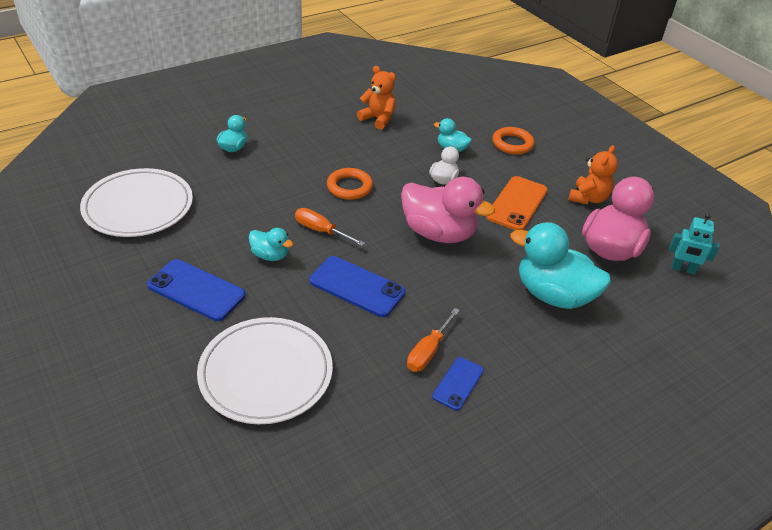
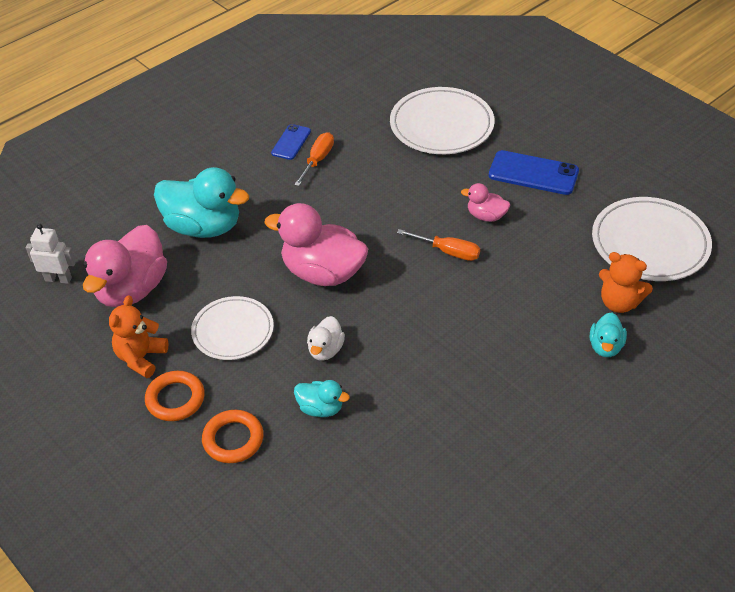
camera: 175 degrees right, 5 degrees up
turquoise duck [249,228,293,261] -> pink duck [461,183,510,222]
blue phone [309,256,406,317] -> none
orange ring [327,168,373,200] -> orange ring moved to [145,371,205,421]
orange teddy bear [357,66,396,130] -> orange teddy bear moved to [599,252,653,313]
orange phone [486,176,548,230] -> white plate [191,296,274,360]
turquoise robot [669,213,720,275] -> white robot [26,224,76,284]

